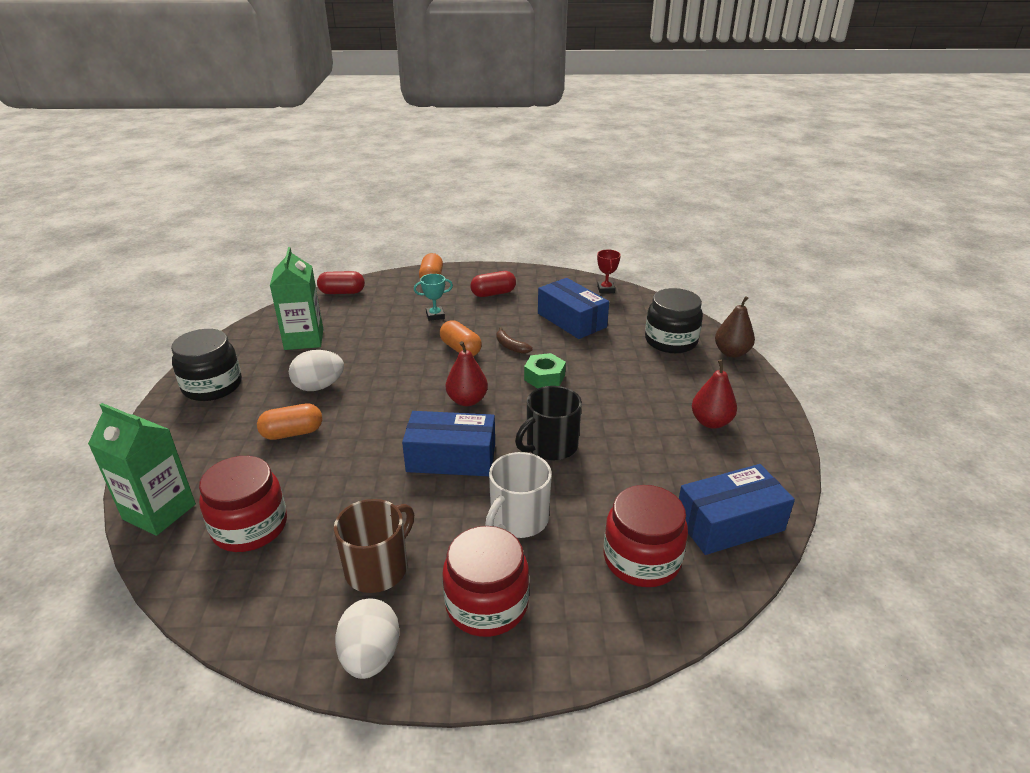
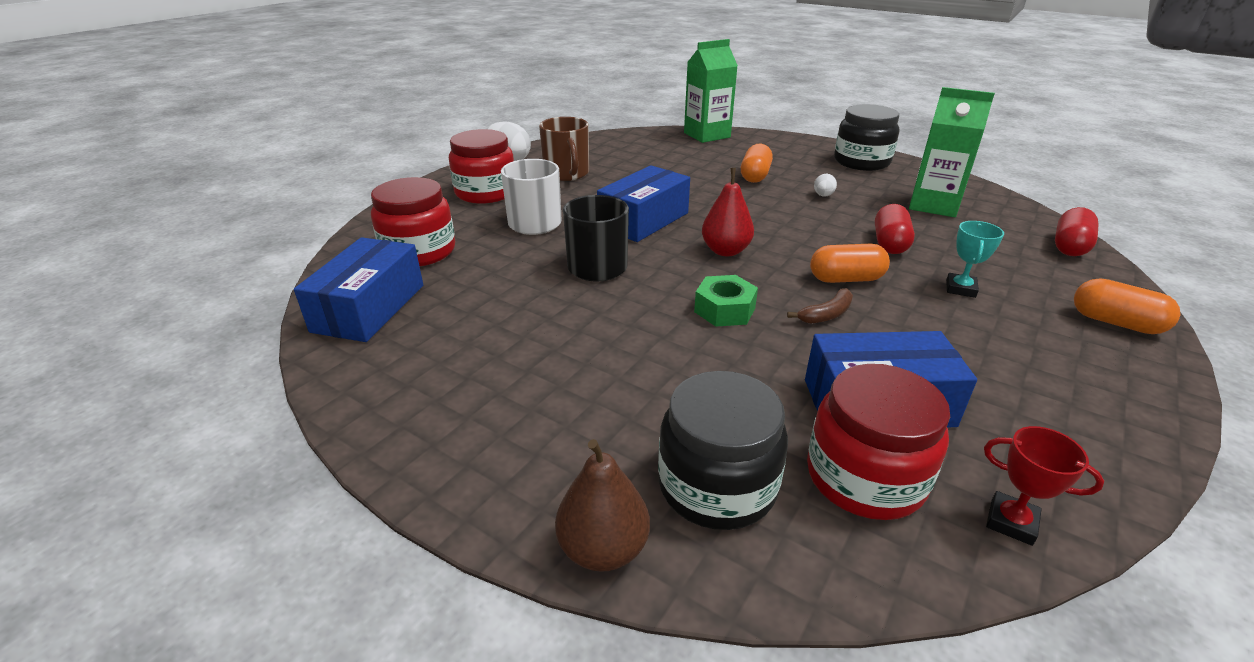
camera: 125 degrees right, 0 degrees up
red jar [199,456,287,552] -> red jar moved to [807,364,950,520]
white egg [289,350,344,391] -> white egg [814,174,837,197], size x0.51
red capsule [470,271,516,297] -> red capsule moved to [875,204,915,254]
brown banana [496,327,533,354] -> brown banana turned 150 degrees clockwise [787,288,853,324]
red pear [692,360,737,429] -> none

